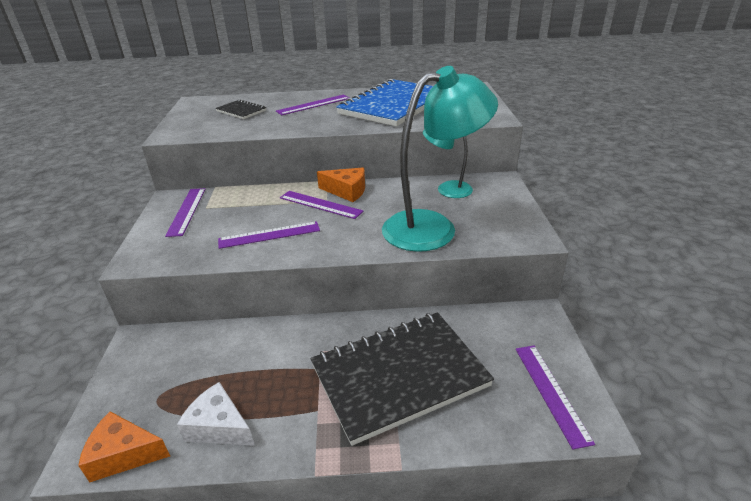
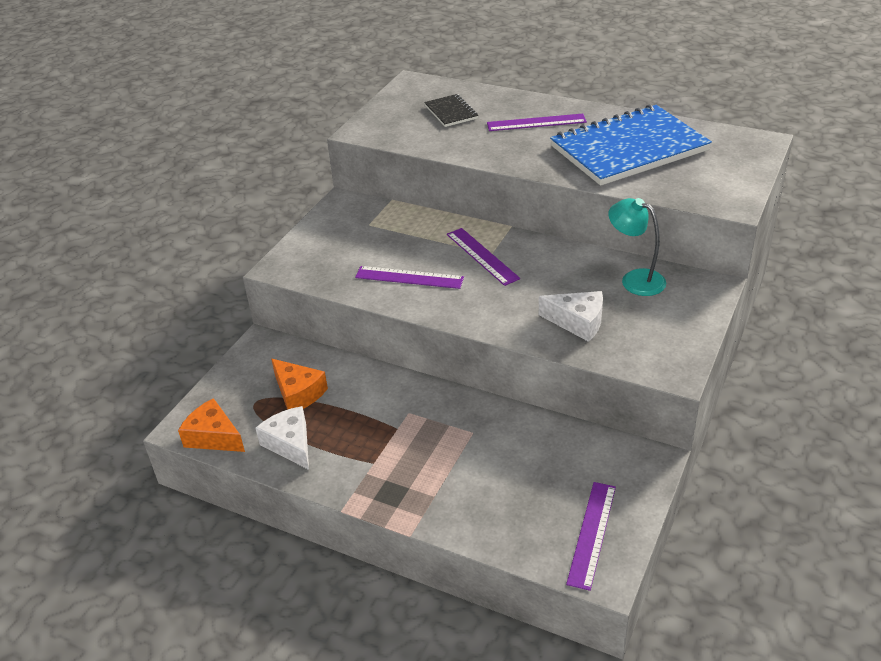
camera: 30 degrees right, 5 degrees up
purple ruler [165,188,205,237] -> none
black notebook [311,312,494,446] -> none
orange cheese [317,168,365,202] -> orange cheese moved to [271,359,328,410]
turquoise lamp [382,66,498,252] -> white cheese [539,291,603,342]

